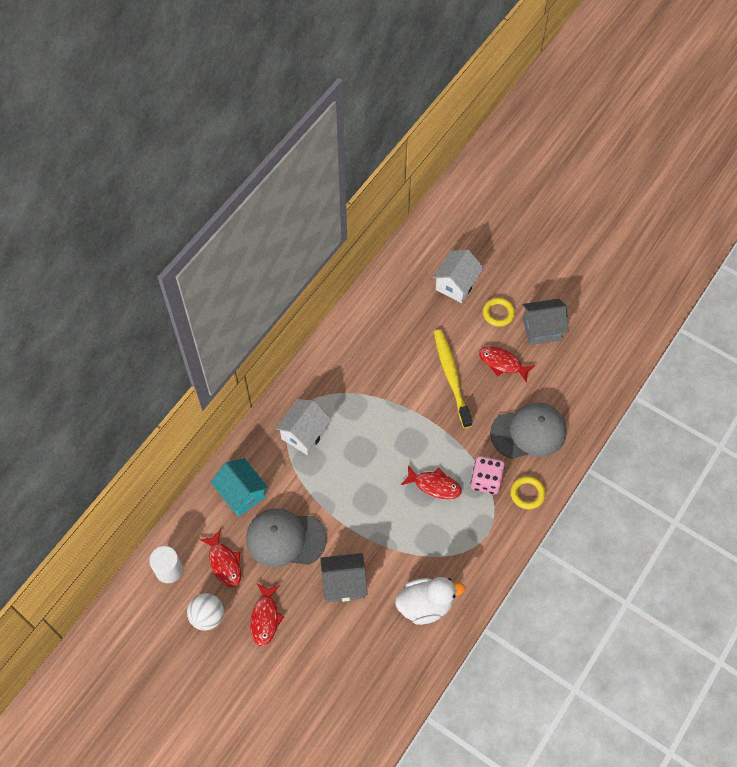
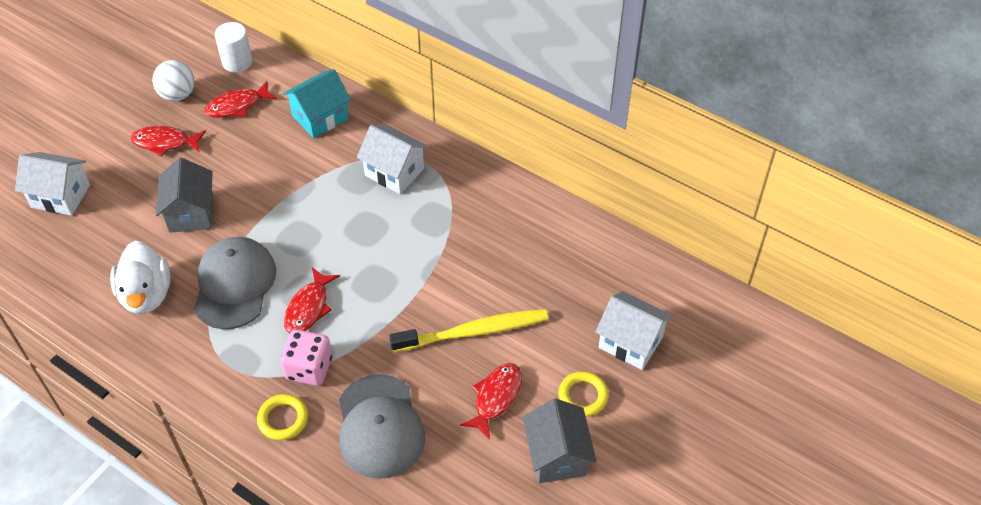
camera: 90 degrees right, 10 degrees down
grey cap [246,508,327,567] -> grey cap moved to [194,237,276,329]
none -> white house [15,152,90,216]

